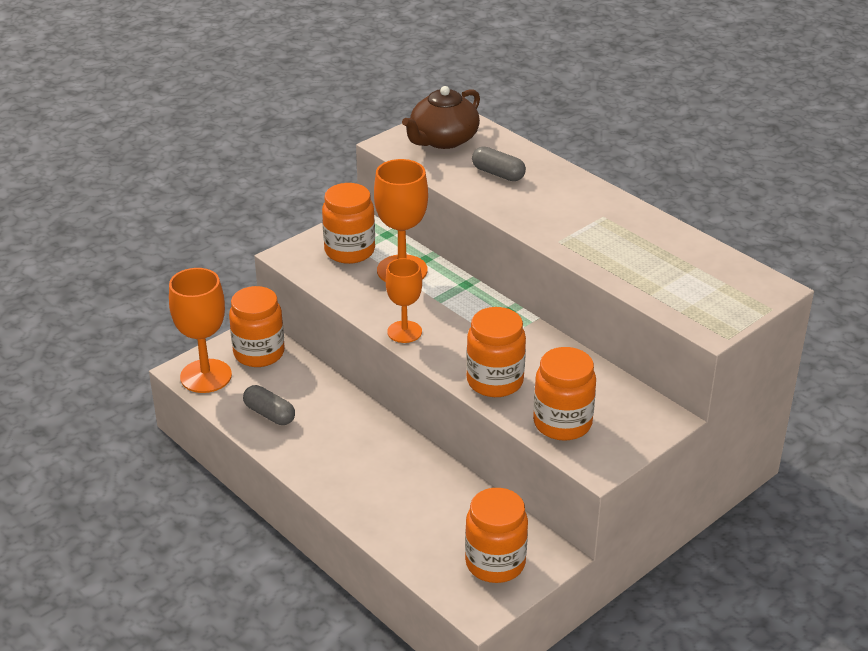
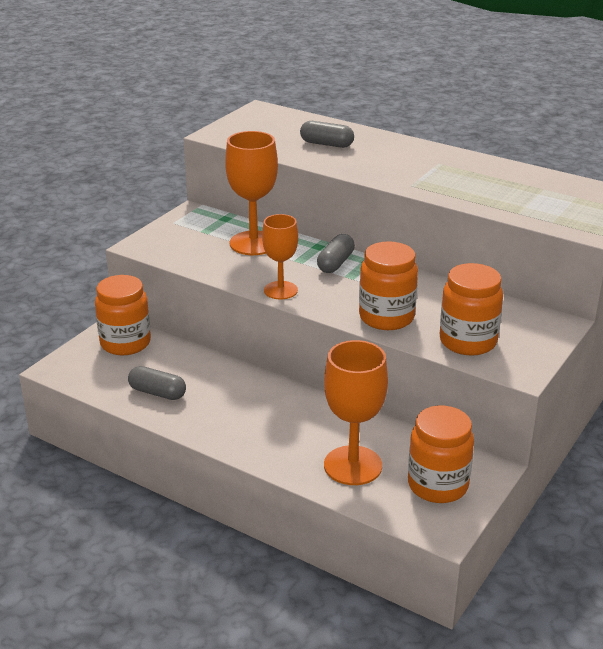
camera: 15 degrees left, 5 degrees down
orange goblet [169,268,232,393] -> orange goblet moved to [324,340,388,485]
orange jar [322,183,375,264] -> none
brown teapot [402,86,480,149] -> none
none -> grey capsule [317,234,355,273]

